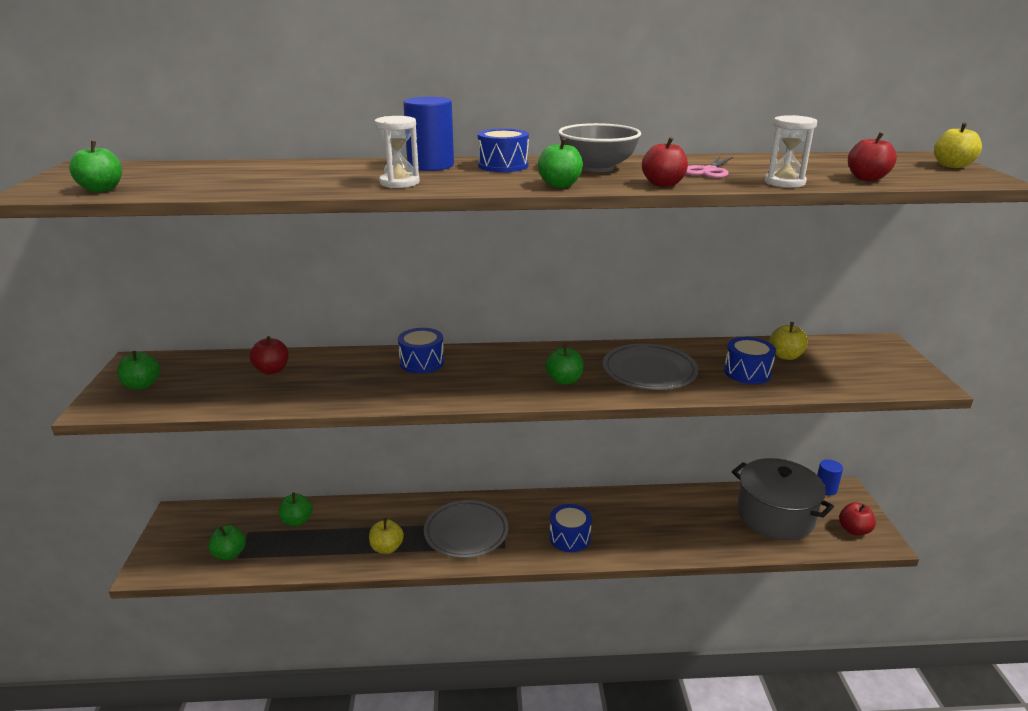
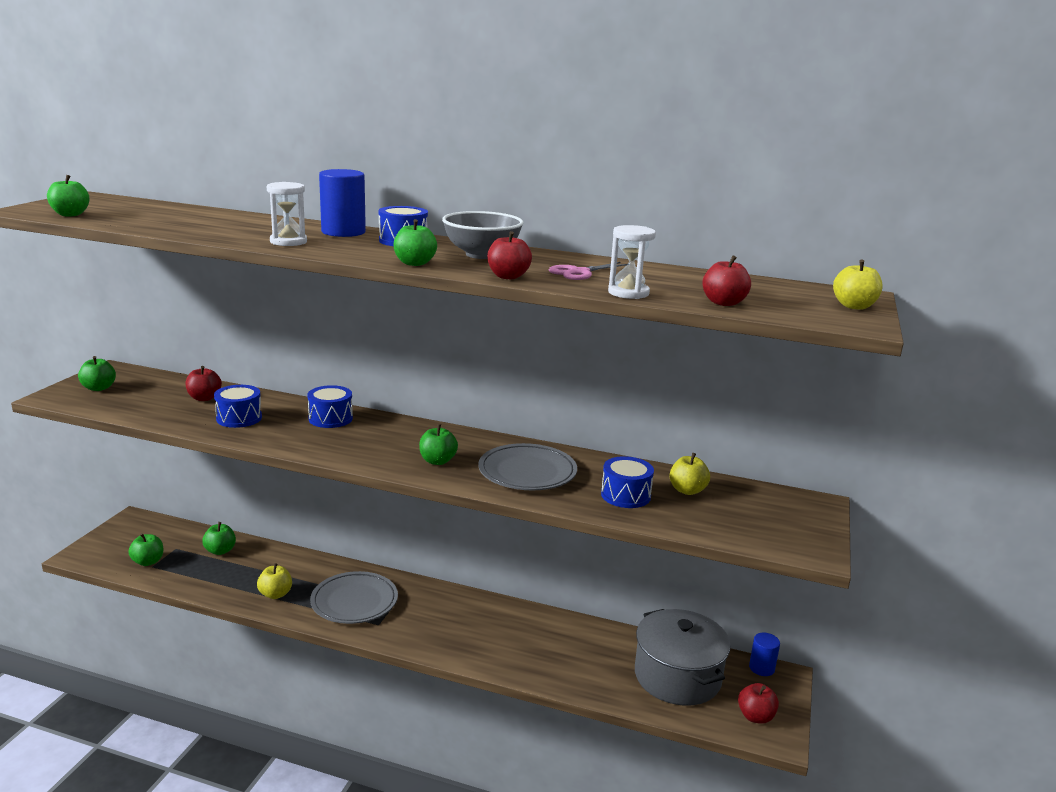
camera: 20 degrees right, 5 degrees down
blue drum [549,504,592,552] -> blue drum moved to [214,385,262,428]

